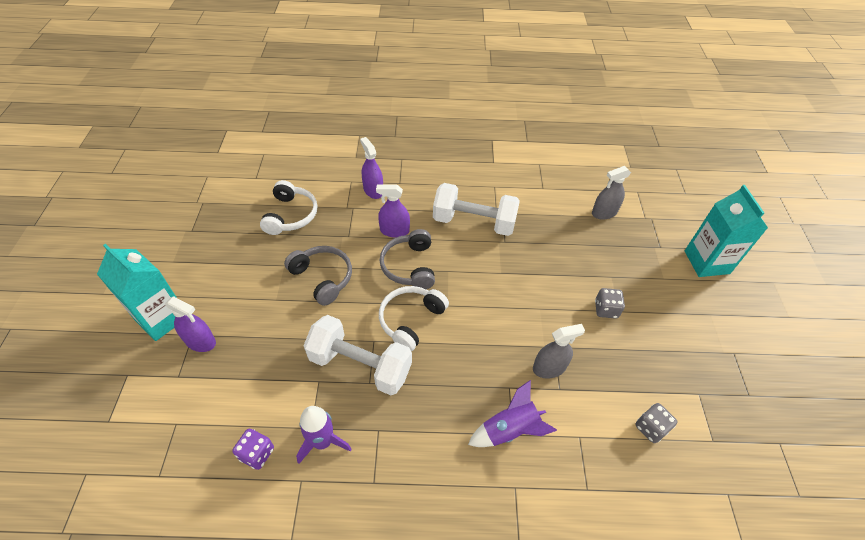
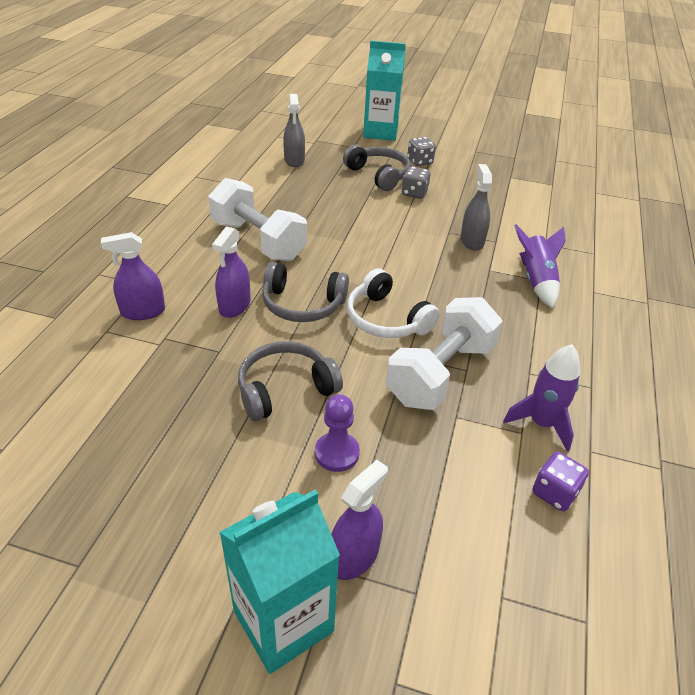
camera: 75 degrees left, 10 degrees down
white headphones [260,180,317,235] -> none
white dumbbell [433,183,520,236] -> white dumbbell turned 75 degrees counterclockwise [208,178,307,261]
grey dice [635,403,678,443] -> grey dice moved to [407,137,436,166]
none -> purple pawn [315,394,360,472]
none -> grey headphones [343,145,411,191]

